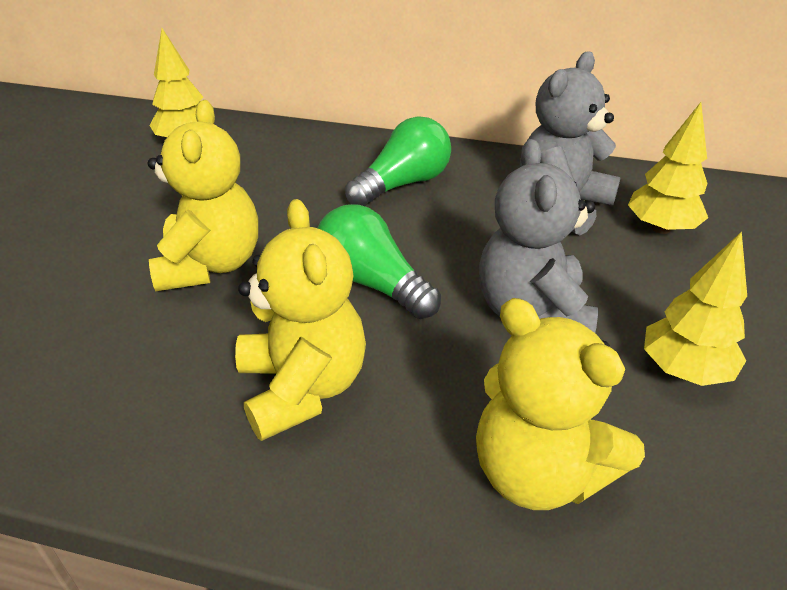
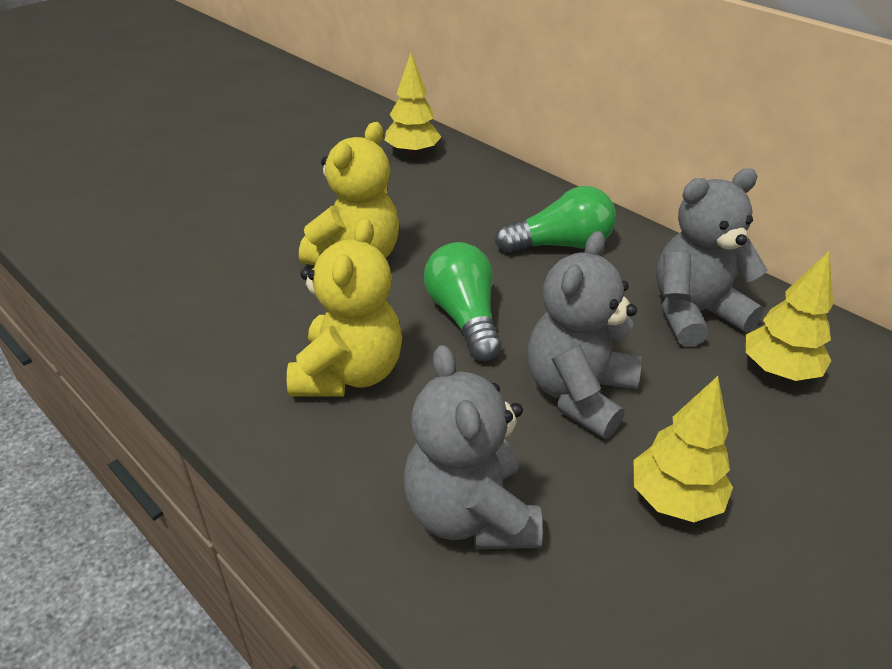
camera: 30 degrees right, 0 degrees up
yellow teddy bear [476,298,645,510] -> grey teddy bear [403,345,543,549]

